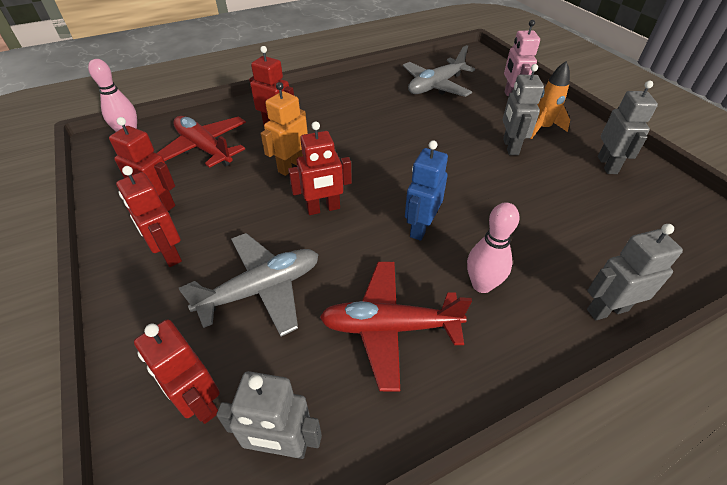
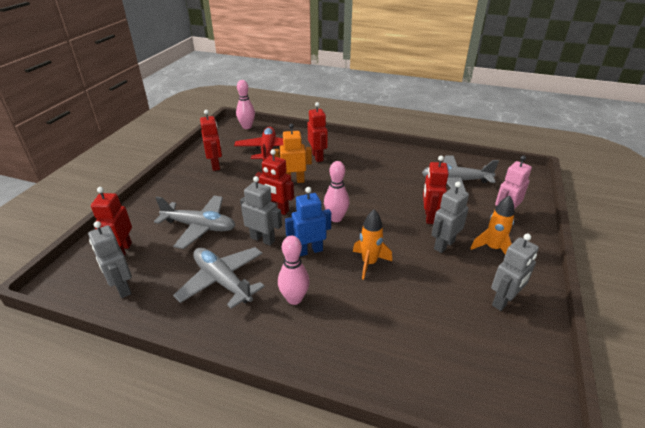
camera: 45 degrees right, 10 degrees down
red robot [116,166,182,267] -> red robot moved to [423,156,449,224]
red plane [320,262,472,392] -> grey plane [173,247,265,309]
grey robot [587,224,683,320] -> grey robot moved to [240,176,282,246]
none -> pink bowling pin [324,161,349,222]
none -> orange rocket [353,209,392,280]

